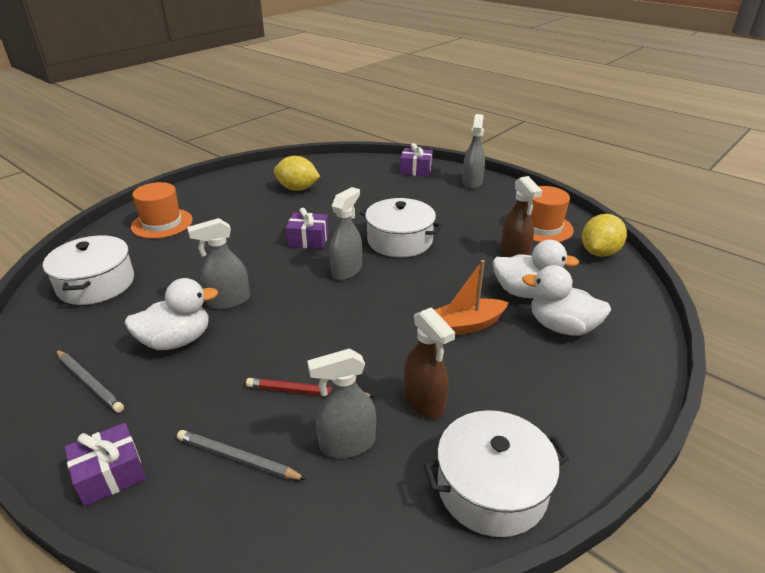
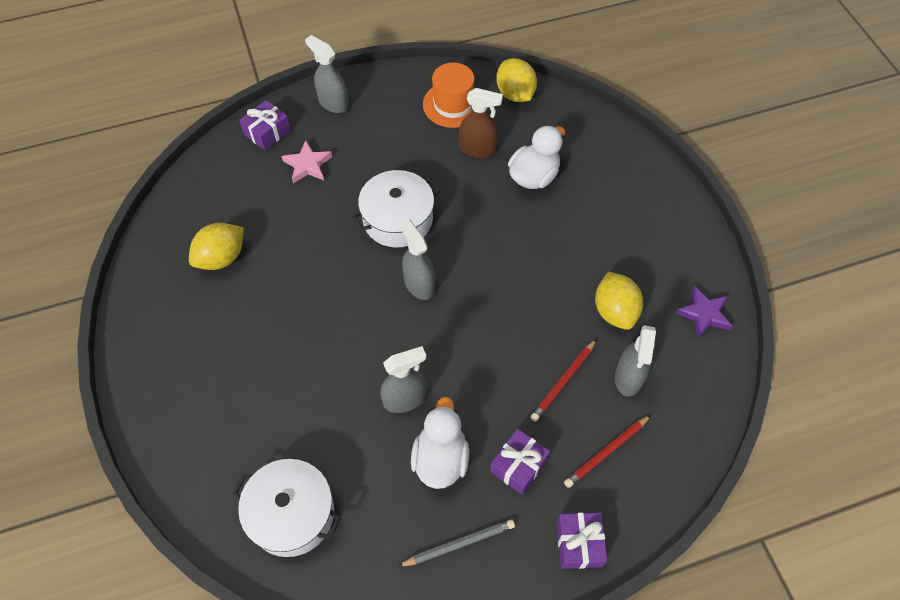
camera: 60 degrees left, 25 degrees up
orange hat [131,182,193,239] -> none
grey pencil [177,430,307,480] -> red pencil [564,415,651,488]
grey spray bottle [187,218,250,309] -> grey spray bottle turned 120 degrees counterclockwise [380,346,426,413]
purple gift [286,208,329,249] -> purple gift moved to [490,429,550,495]
brown spray bottle [404,307,455,418] -> yellow lemon [595,272,643,330]
white pot [424,410,569,537] -> purple star [675,286,732,338]
orange boat [435,260,509,335] -> none
white duck [522,265,611,336] -> none
none -> pink star [282,141,332,183]

